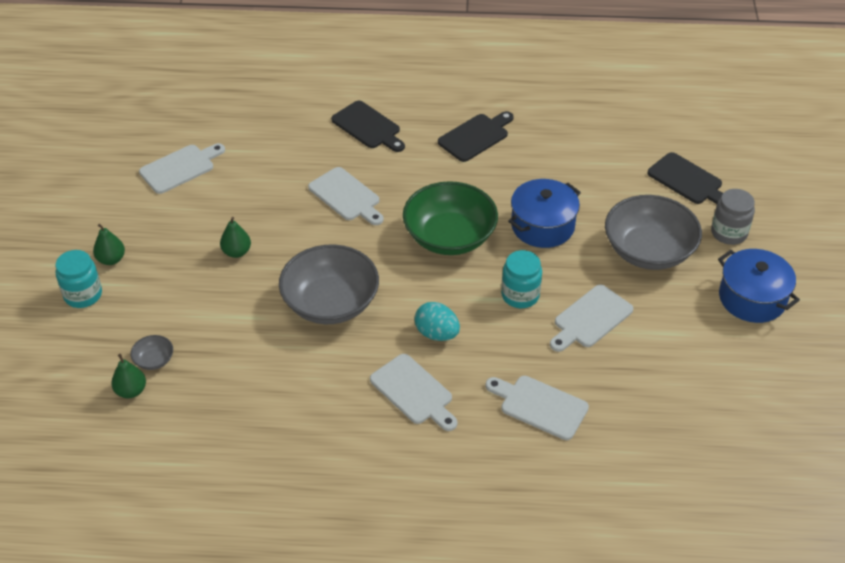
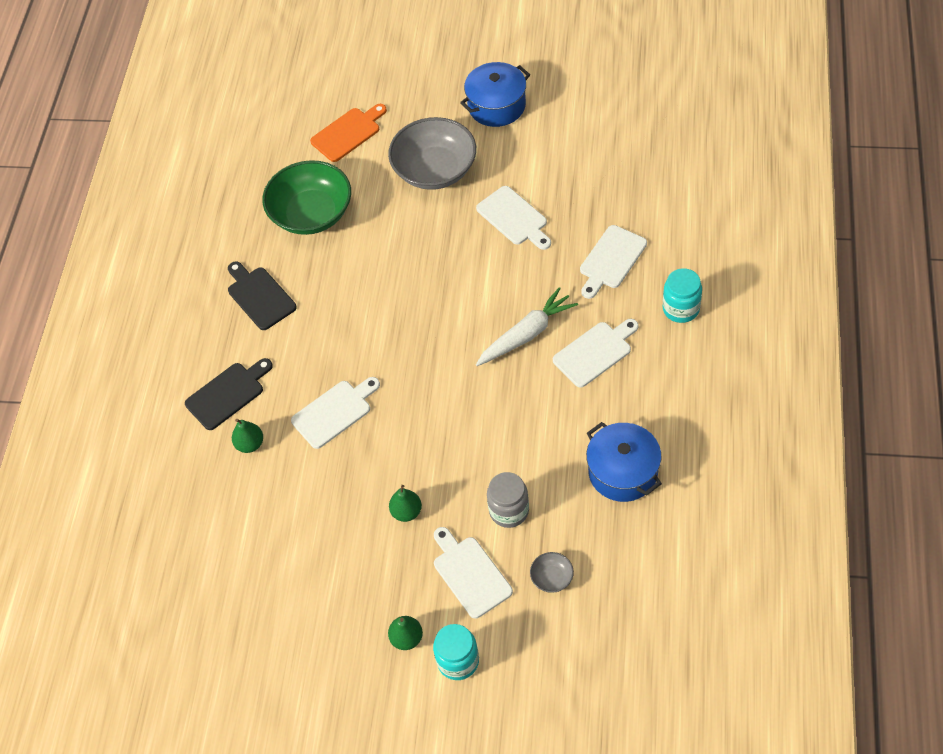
camera: 80 degrees left, 10 degrees up
green pear [111,354,146,398] -> green pear moved to [232,419,263,453]
white cutting board [139,143,225,194] -> white cutting board moved to [434,527,513,618]
grey bowl [279,244,379,324] -> none
green bowl [403,181,498,255] -> green bowl moved to [262,160,351,235]
turquoise egg [414,302,460,341] -> white carrot [476,287,578,366]
turquoise jar [501,250,542,308] -> turquoise jar moved to [663,268,702,323]
blue pot [508,179,581,248] -> blue pot moved to [586,422,662,502]
black cutting board [647,152,723,204] -> orange cutting board [310,104,387,162]
grey jar [711,189,755,245] -> grey jar moved to [487,472,529,528]

